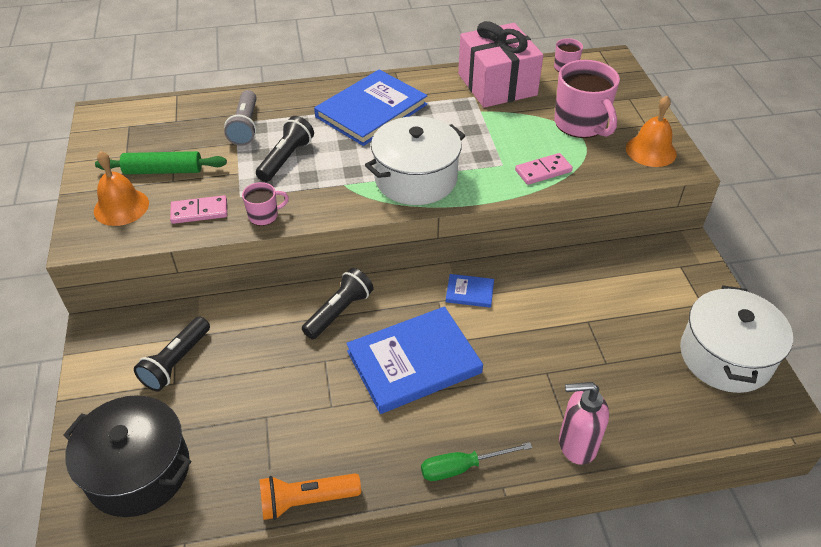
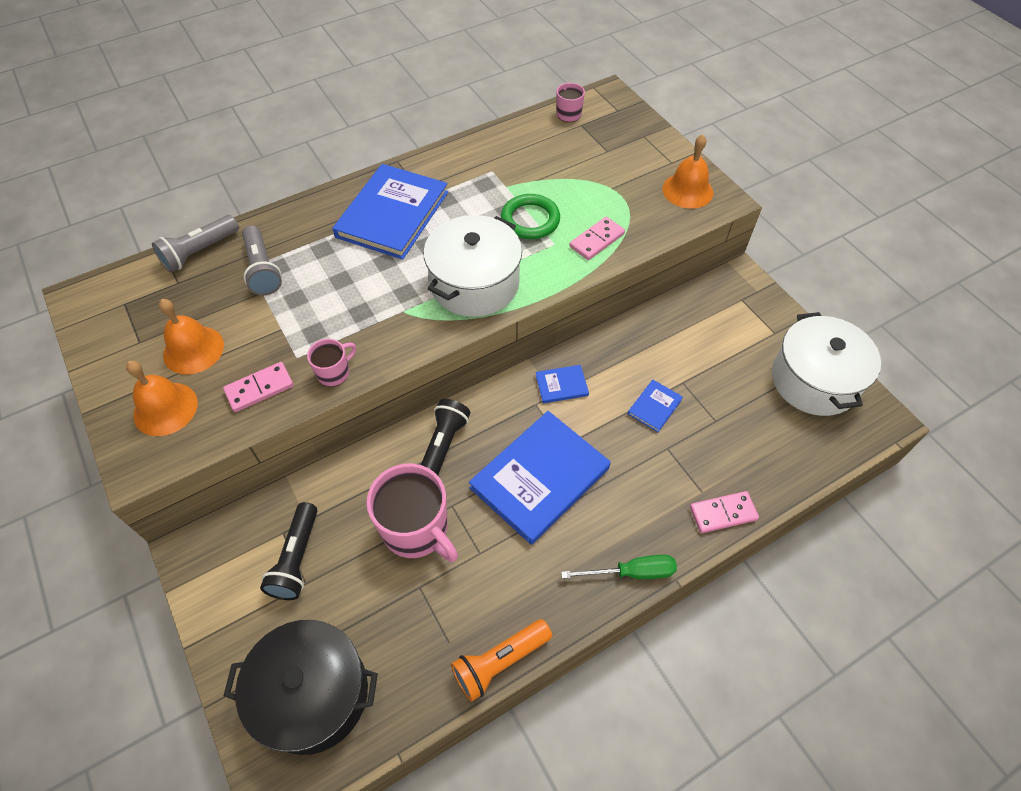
camera: 20 degrees left, 10 degrees up
green rolling pin [95,151,227,174] -> orange bell [159,299,224,374]
black flashlight [256,116,314,182] -> none
green screwdriver [421,442,532,481] -> green screwdriver turned 150 degrees counterclockwise [561,555,677,579]
pink gift [458,21,543,108] -> none
pink mug [554,60,620,138] -> pink mug moved to [366,464,458,562]
pink soap dispenser [559,382,609,465] -> pink domino [690,491,759,533]
none -> grey flashlight [152,215,239,272]
none -> green ring [501,194,560,239]
none -> blue book [628,380,683,432]

